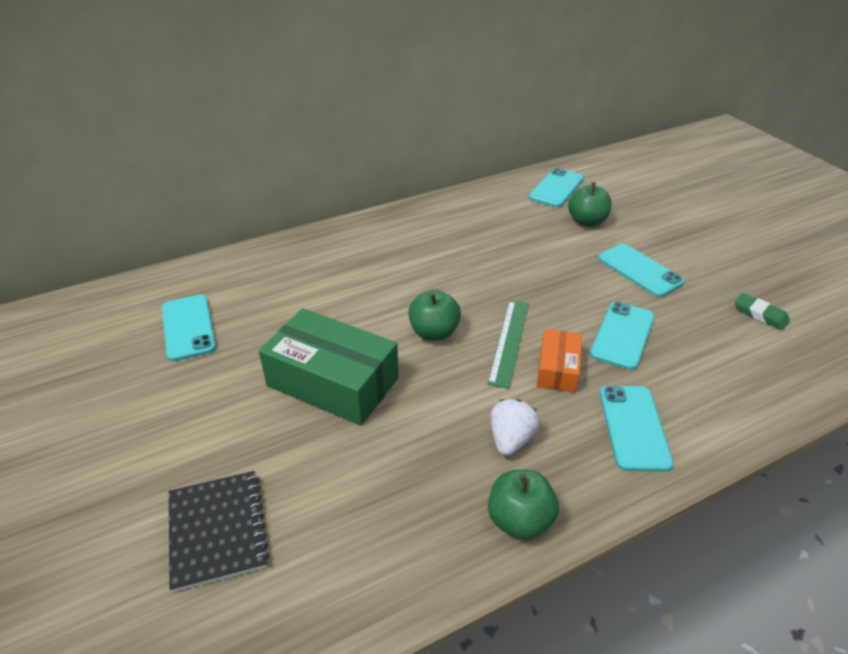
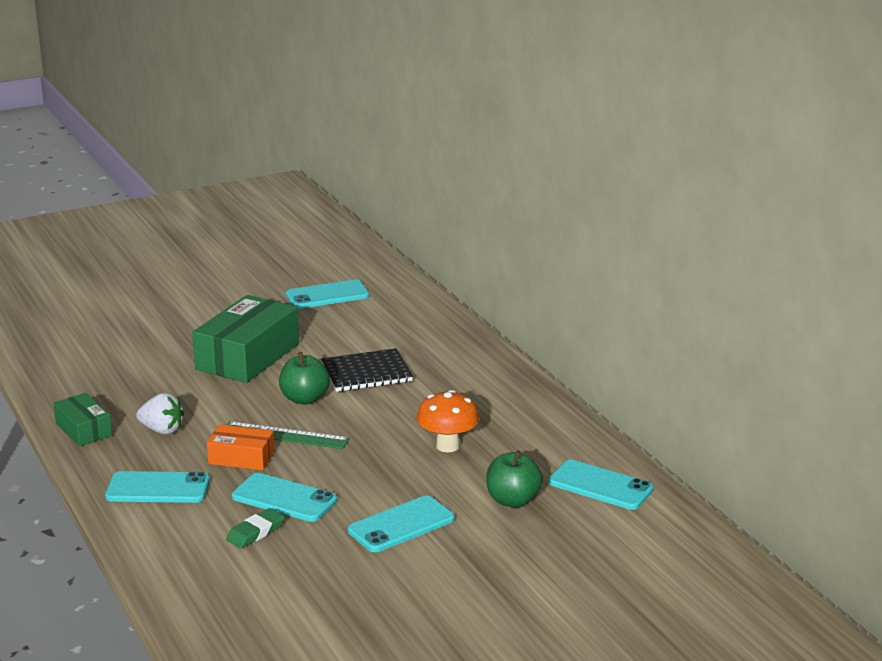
camera: 90 degrees right, 15 degrees down
black notebook [169,471,269,592] -> black notebook moved to [321,348,413,392]
green apple [488,470,559,540] -> green box [53,393,112,446]
green eraser [735,293,790,330] -> green eraser moved to [226,508,285,549]
none -> orange mushroom [417,390,479,452]

